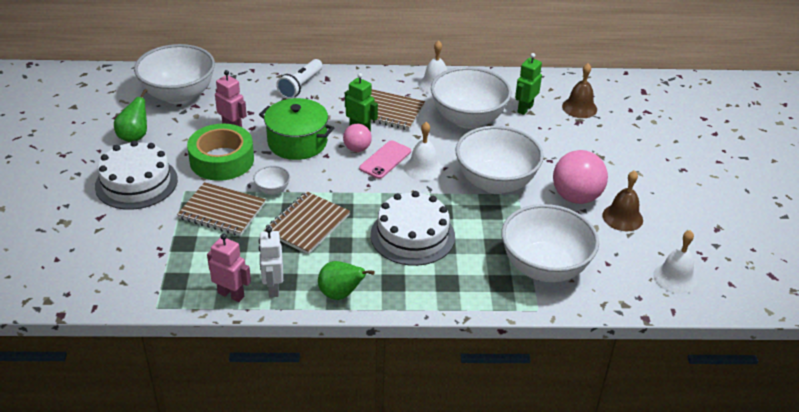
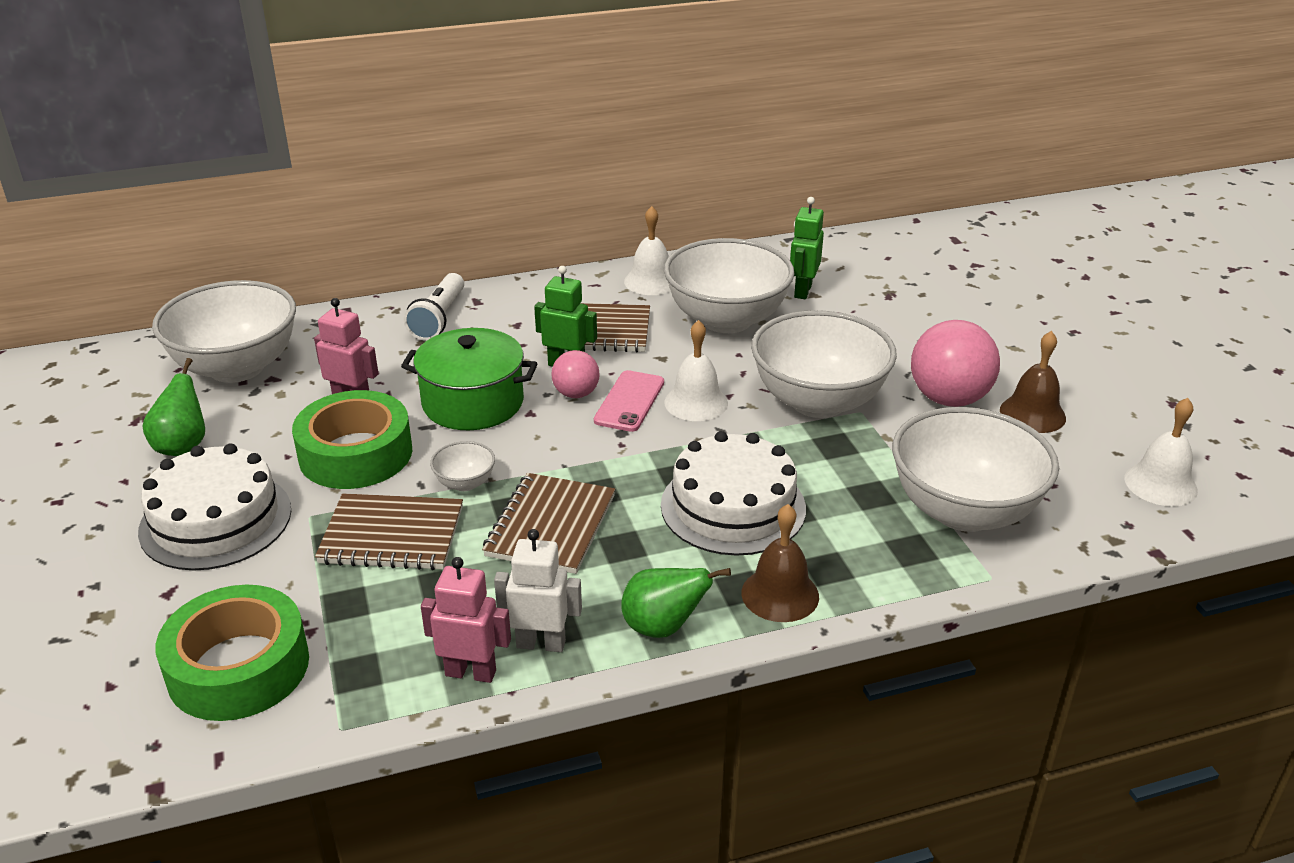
camera: 15 degrees left, 5 degrees down
white robot [259,227,283,297] -> white robot turned 120 degrees clockwise [494,529,582,652]
brown bell [562,63,597,118] -> brown bell moved to [741,504,819,622]
none -> green tape [156,585,309,721]

